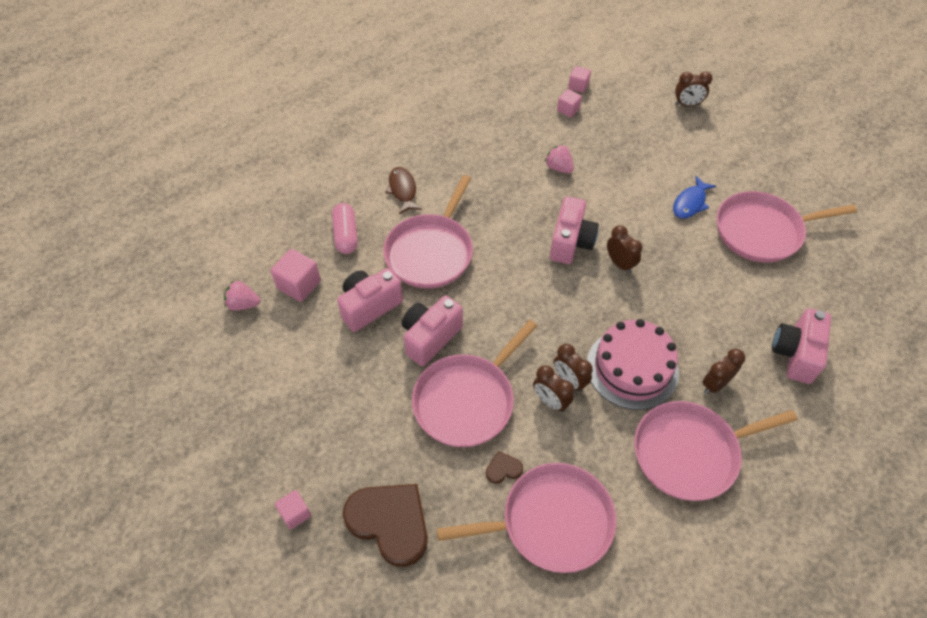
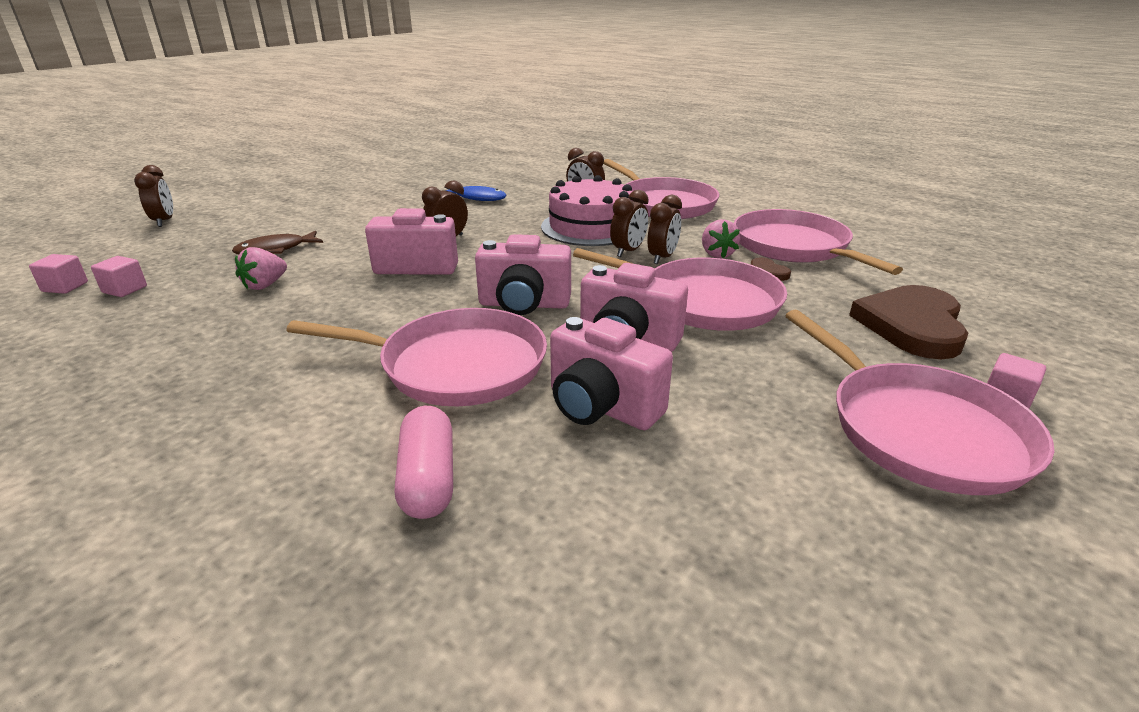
camera: 105 degrees left, 25 degrees down
pink strawberry [224,280,260,311] -> pink strawberry moved to [702,219,740,258]
pink cube [271,249,321,302] -> none
pink capsule [332,203,358,254] -> pink capsule turned 75 degrees counterclockwise [395,406,453,519]
brown fish [385,167,422,214] -> brown fish moved to [232,231,323,254]
blue fish [673,176,716,219] -> blue fish moved to [445,186,506,201]
pink pan [716,191,857,263] -> pink pan moved to [785,310,1054,495]
pink camera [772,308,831,384] -> pink camera moved to [475,234,571,315]

